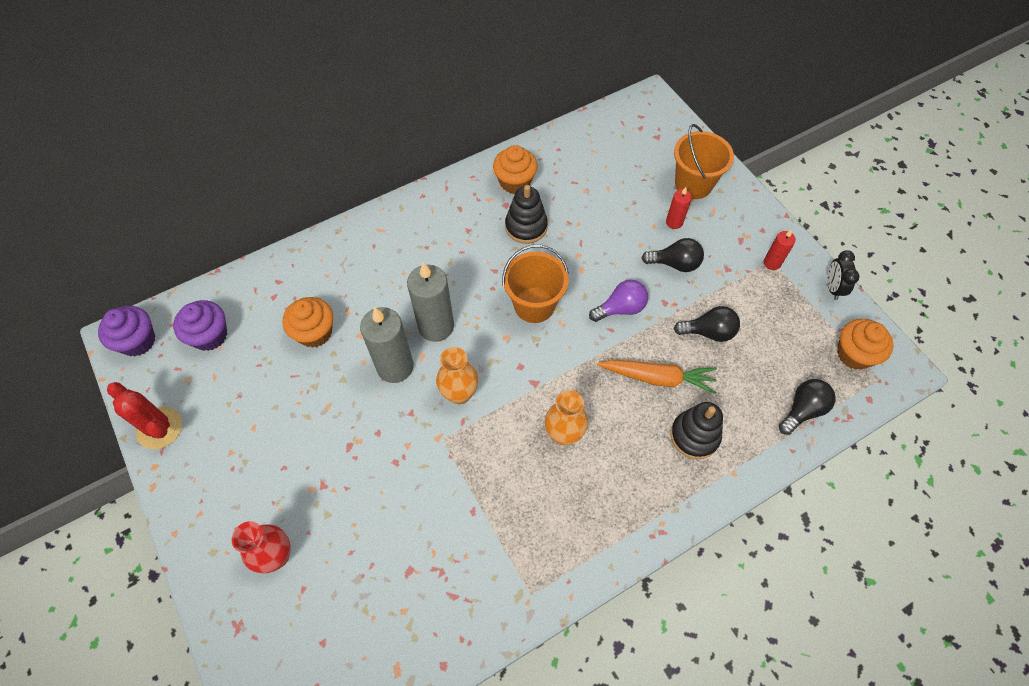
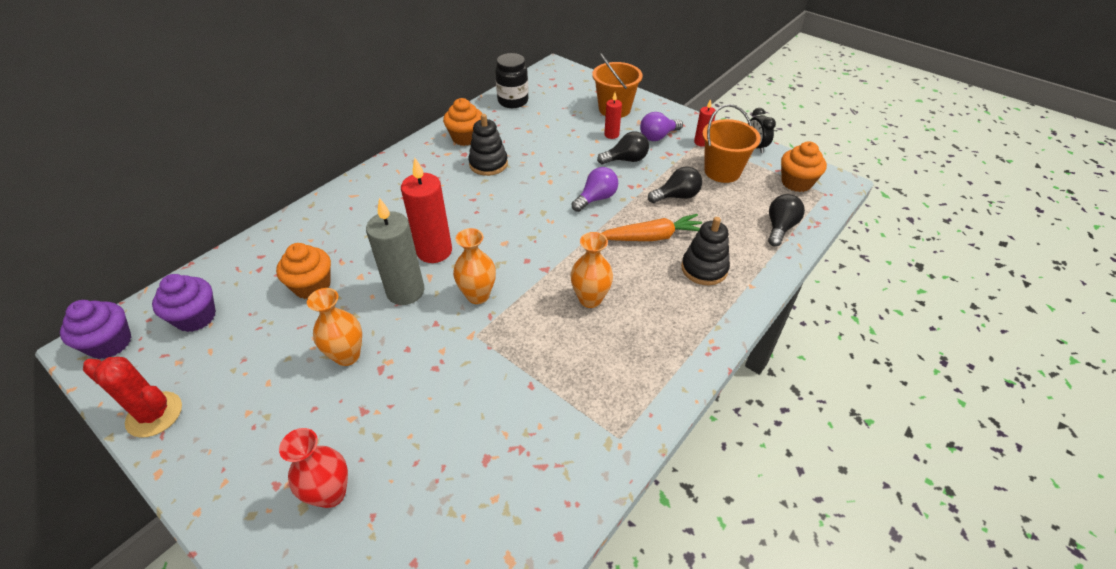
camera: 20 degrees left, 15 degrees down
grey candle [407,262,454,342] -> red candle [401,158,452,263]
orange bucket [502,244,569,323] -> orange bucket moved to [702,104,761,183]
none -> orange vase [307,288,362,366]
none -> black jar [495,53,528,108]
none -> purple light bulb [640,112,683,141]

